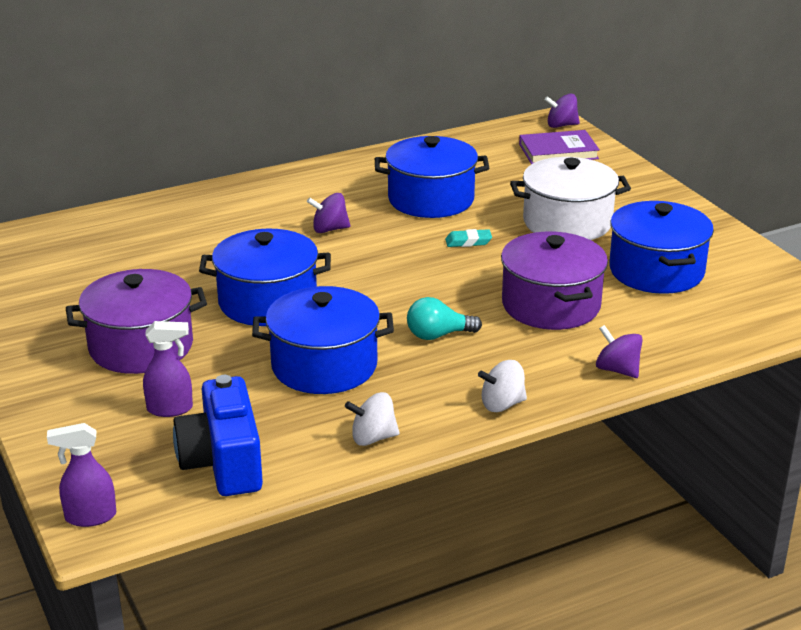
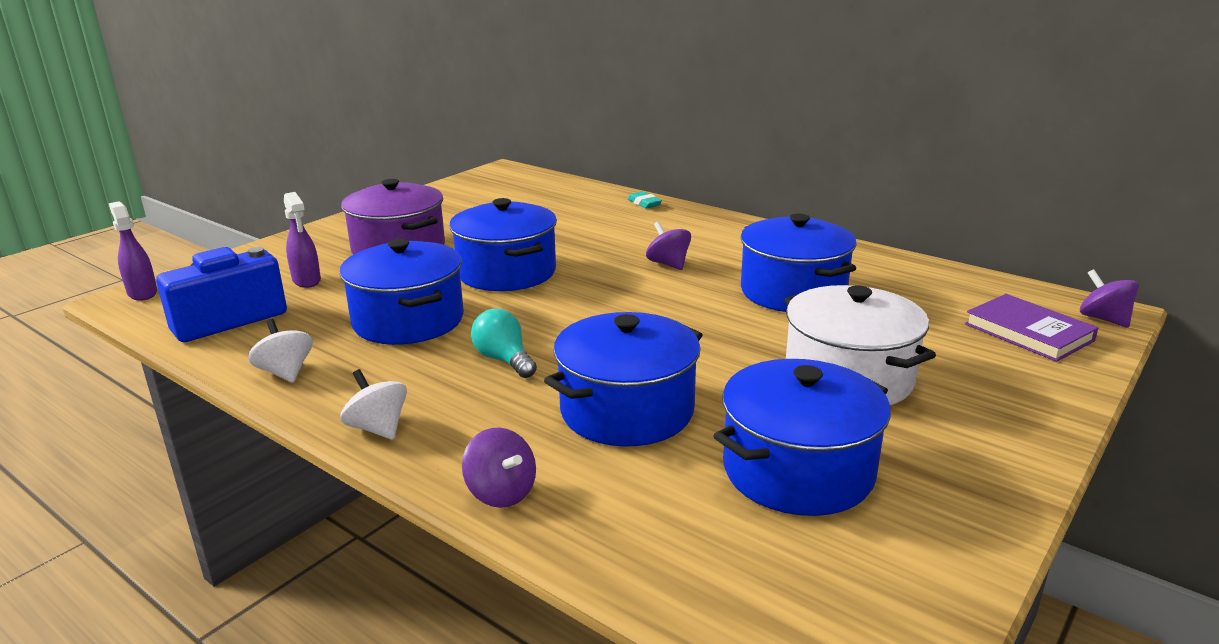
camera: 65 degrees right, 5 degrees down
turquoise eraser [445,229,492,247] -> turquoise eraser moved to [628,191,662,209]
purple pot [501,232,608,330] -> blue pot [544,312,703,447]
purple spinning top [596,325,643,378] -> purple spinning top turned 120 degrees clockwise [462,427,536,508]

